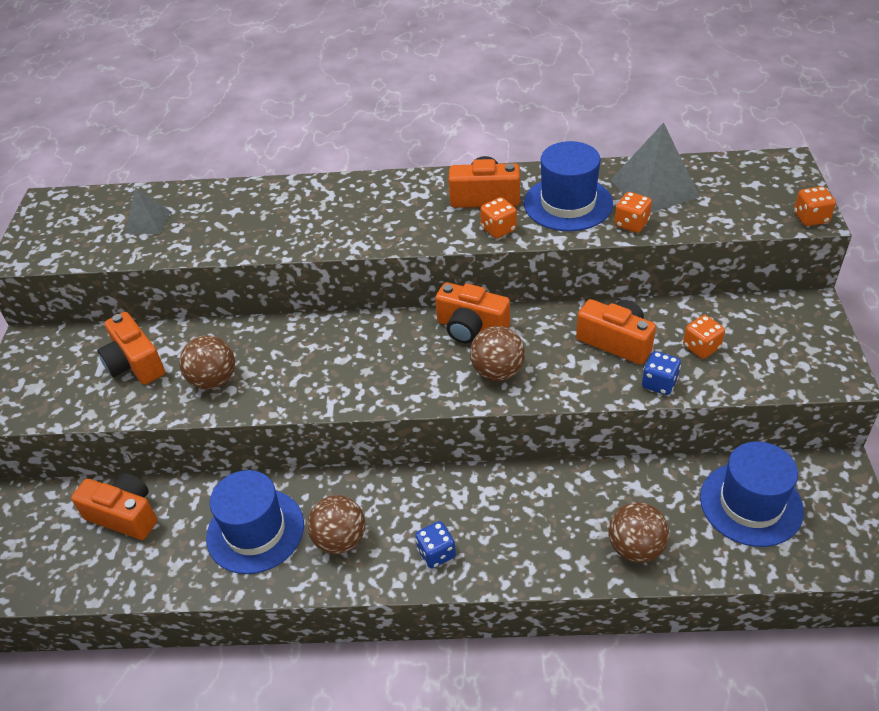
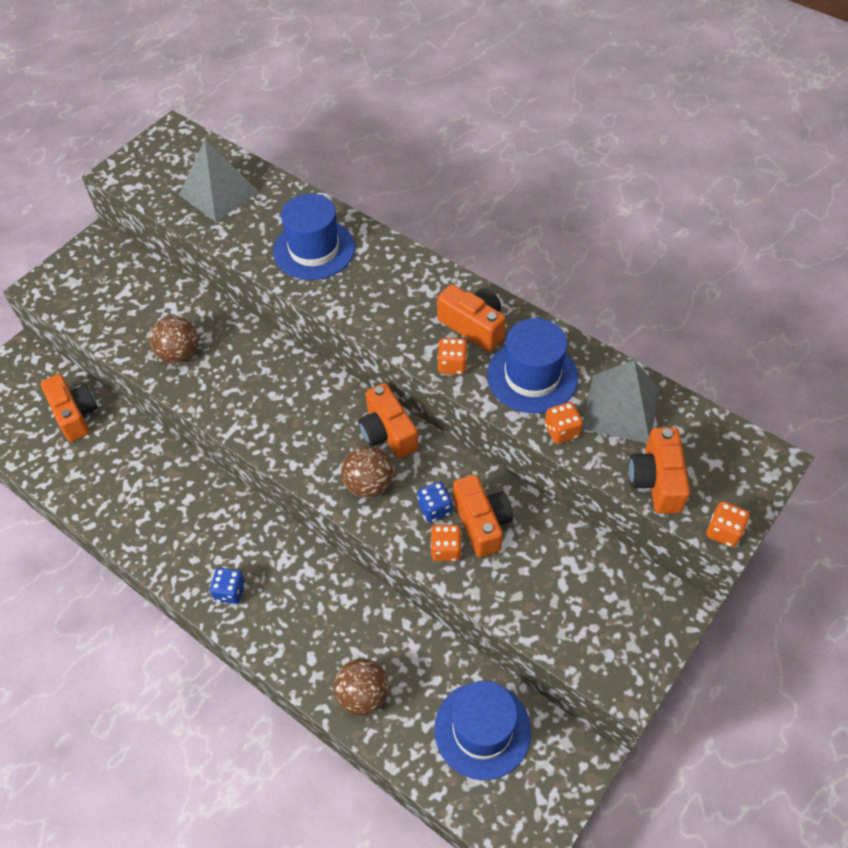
camera: 35 degrees right, 10 degrees up
orange camera [97,312,165,385] -> orange camera moved to [629,427,690,514]
grey pyramid [125,187,171,234] -> grey pyramid [179,140,259,222], size x1.74
blue hat [206,470,304,574] -> blue hat moved to [273,194,355,280]
brown ball [307,495,365,554] -> none
blue dice [642,351,681,395] -> blue dice moved to [417,481,452,523]
orange dice [683,315,725,359] -> orange dice moved to [431,525,462,561]

